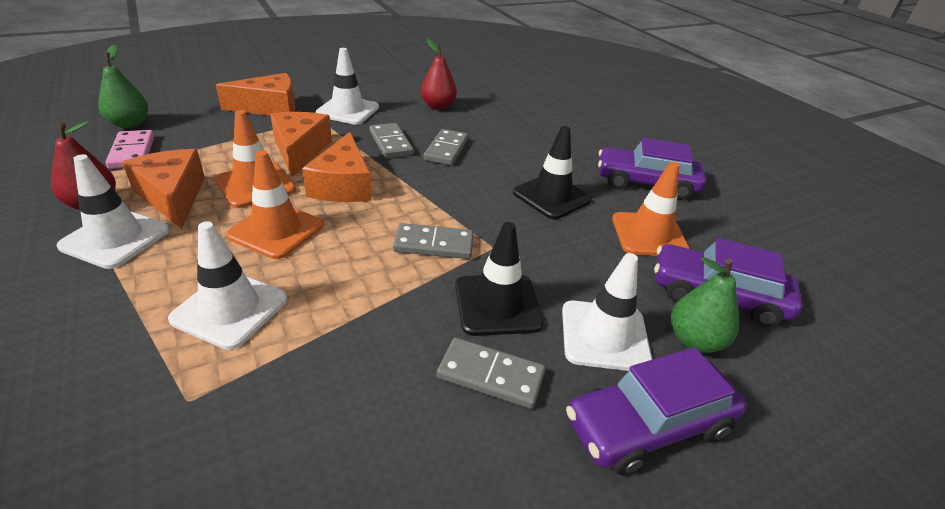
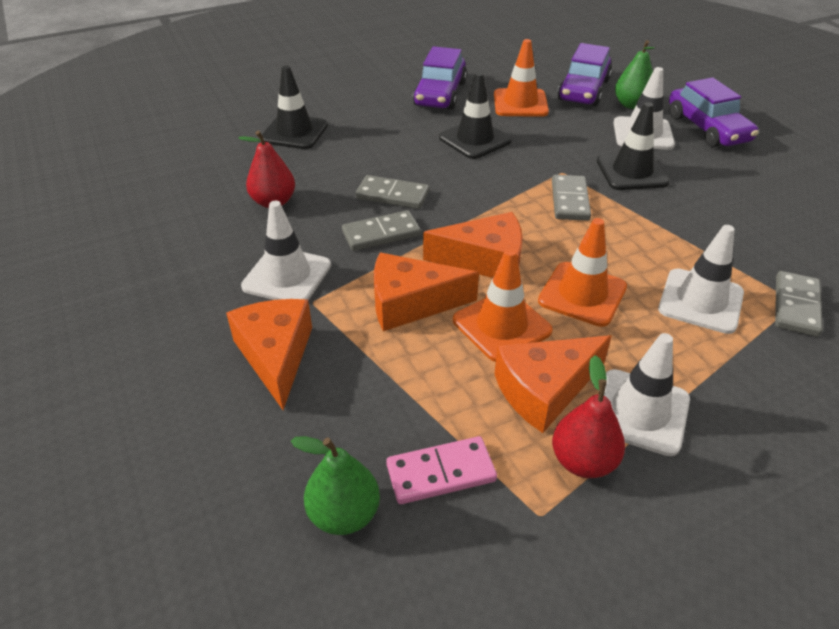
camera: 85 degrees left, 5 degrees up
grey domino [437,337,545,409] -> grey domino moved to [775,271,823,337]
none -> black traffic cone [262,66,328,149]

